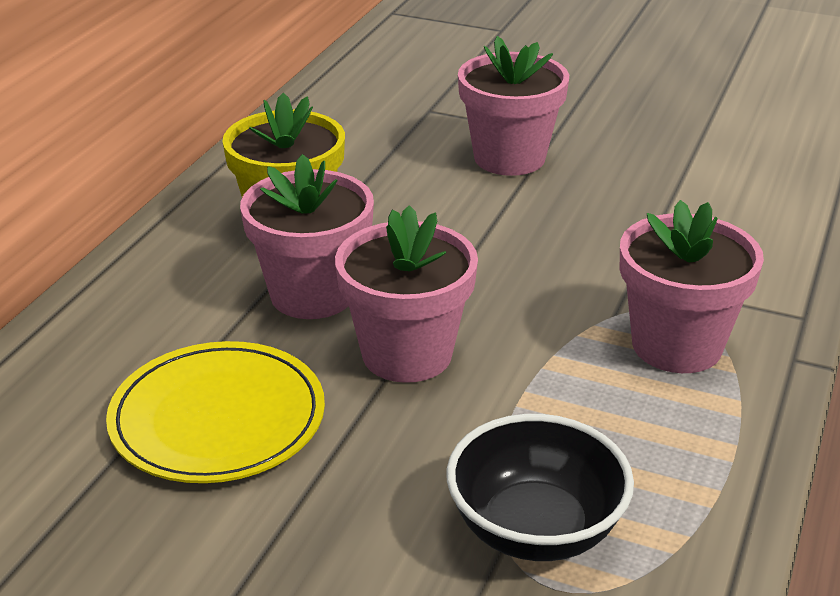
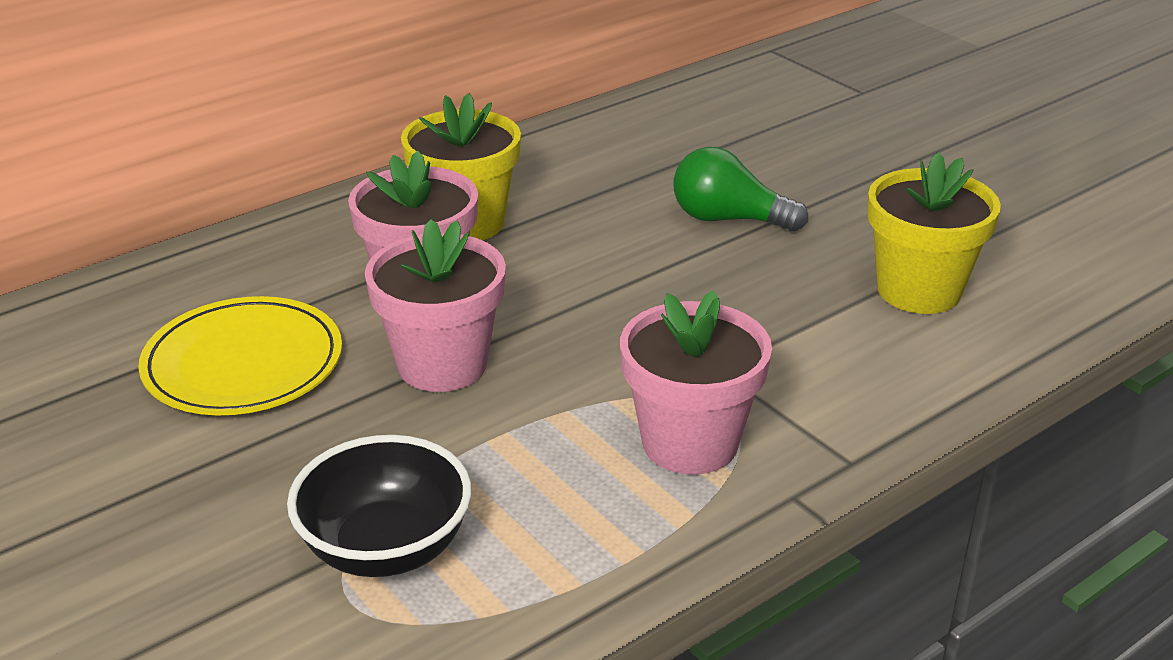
camera: 30 degrees right, 0 degrees up
pink flower pot [458,36,569,176] -> green light bulb [673,147,808,232]
none -> yellow flower pot [867,152,1001,314]

